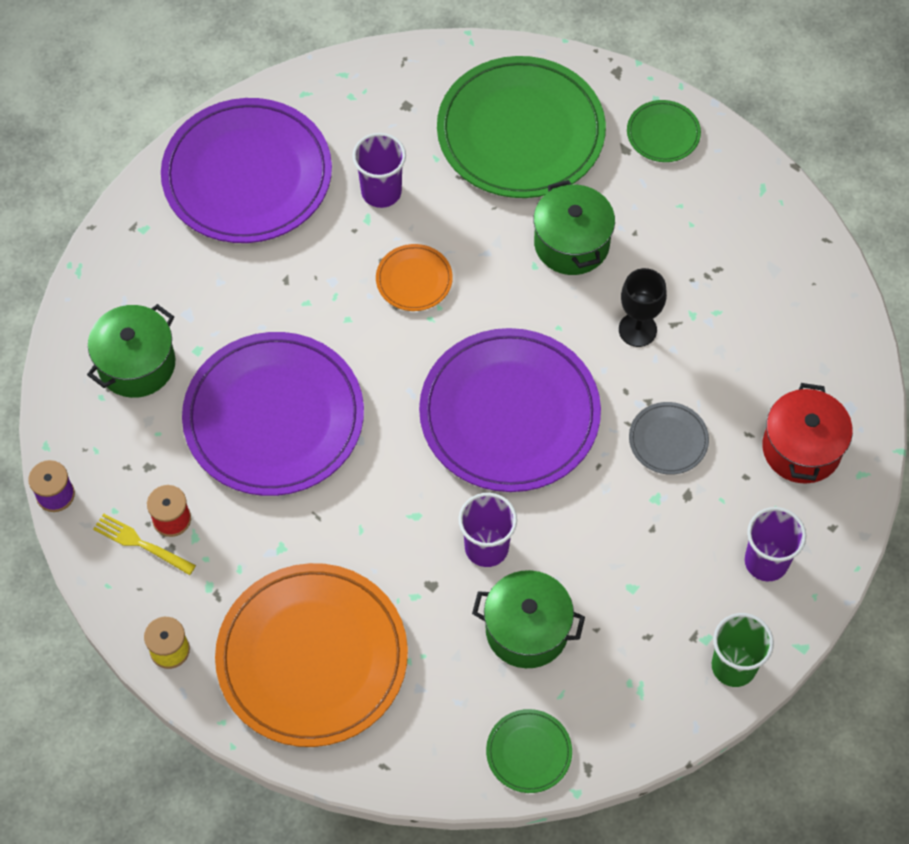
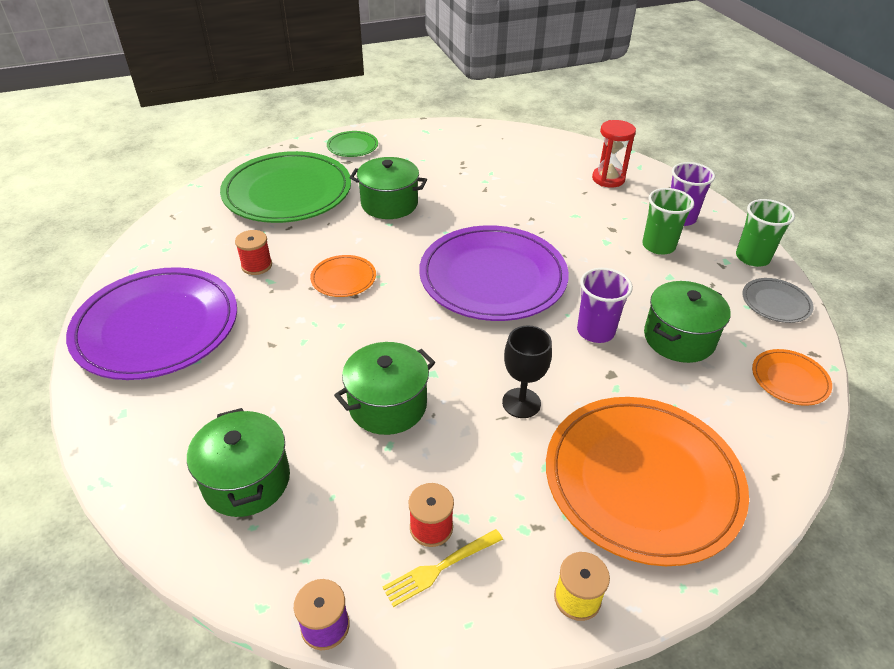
camera: 60 degrees left, 20 degrees down
purple plate [182,332,364,496] -> green pot [334,342,435,435]
purple cup [352,133,406,208] -> red spool [235,230,272,275]
green plate [486,709,572,793] -> orange plate [752,349,832,406]
black goblet [619,268,667,347] -> black goblet moved to [502,325,552,418]
grey plate [629,402,709,475] -> grey plate moved to [742,278,813,323]
red pot [763,383,853,483] -> red hourglass [592,120,636,188]
none -> green cup [642,188,694,255]

